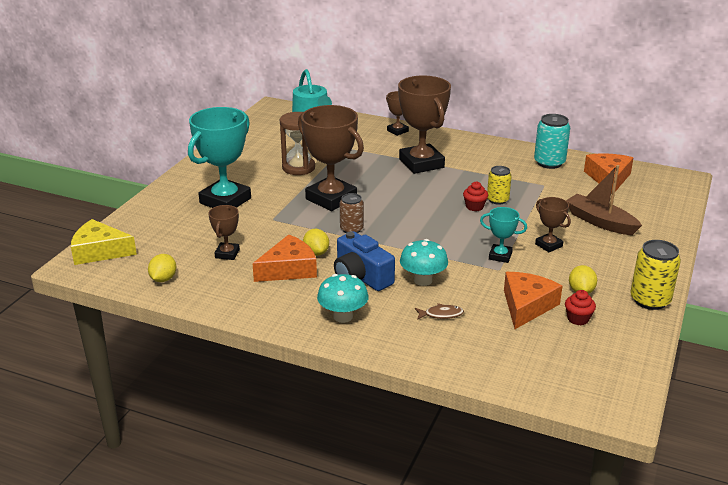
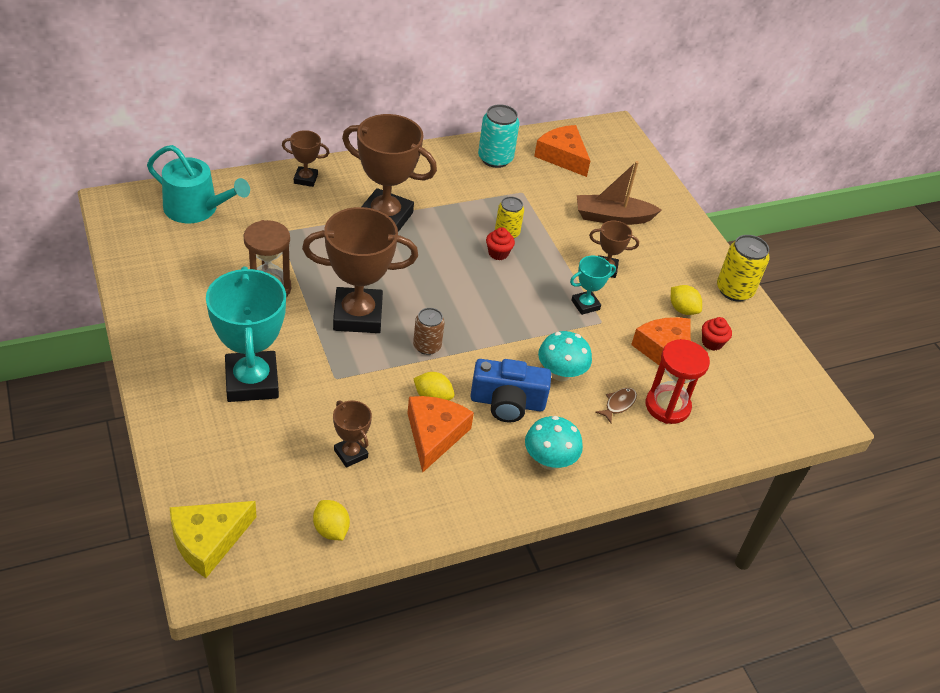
camera: 50 degrees left, 15 degrees up
none -> red hourglass [645,339,710,424]

